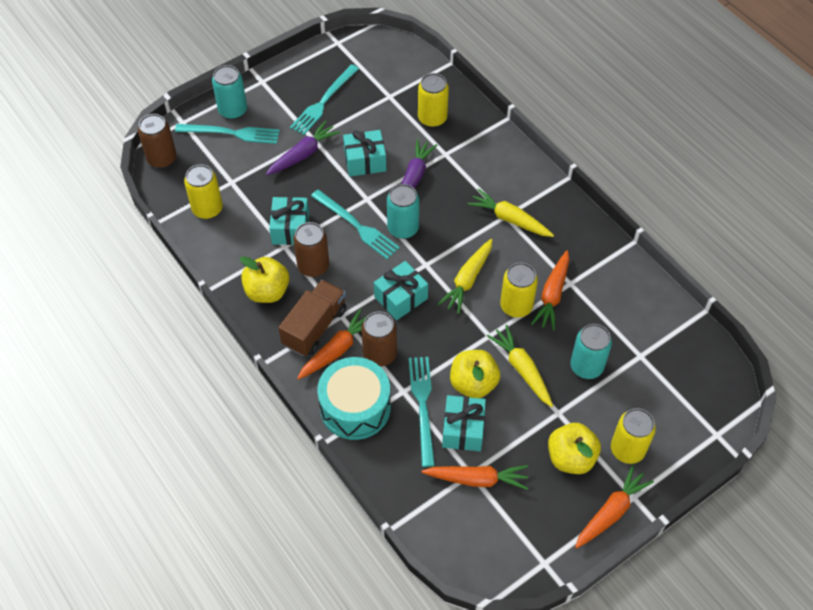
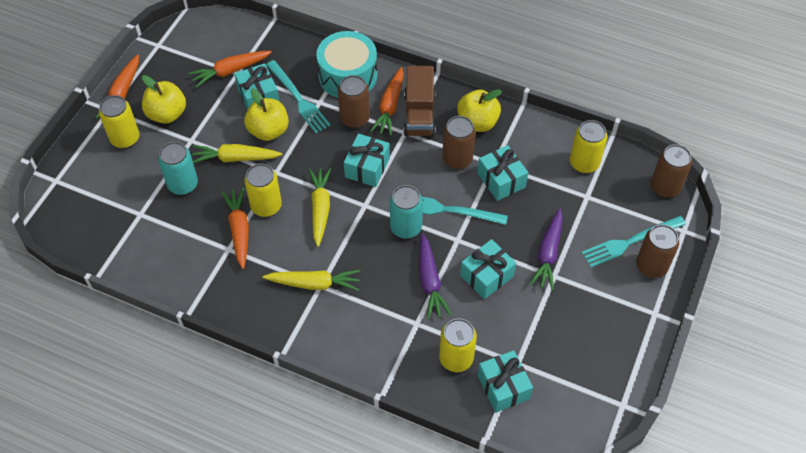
camera: 150 degrees right, 0 degrees up
turquoise can [212,65,247,119] -> brown can [636,224,679,278]
turquoise fork [290,64,359,135] -> none
yellow carrot [487,325,553,407] -> yellow carrot turned 150 degrees clockwise [192,144,282,163]
none -> turquoise gift [477,350,533,413]

